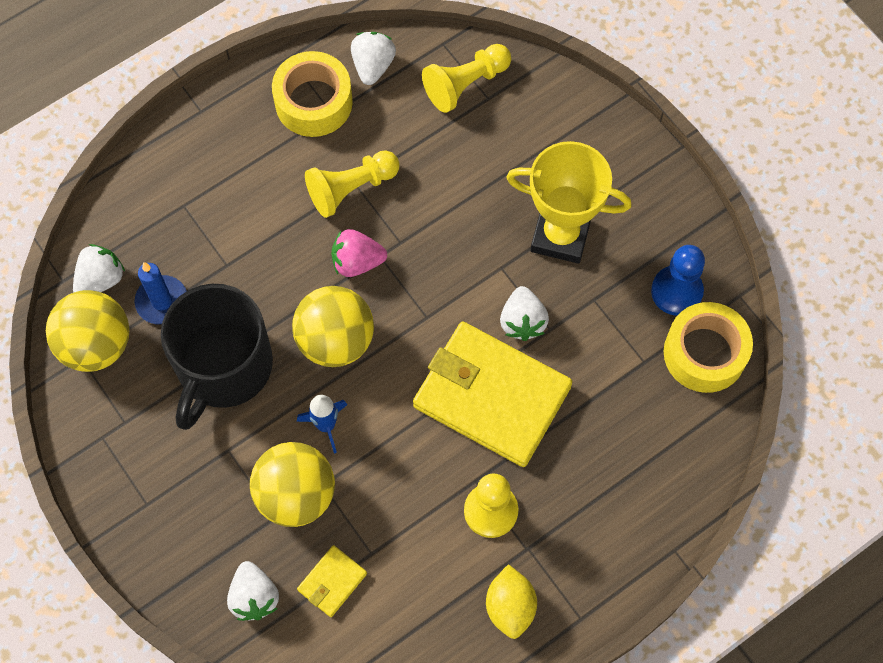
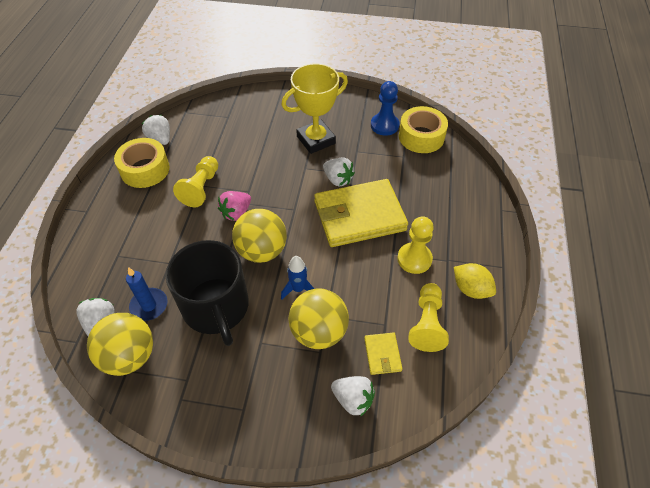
camera: 45 degrees left, 15 degrees down
yellow pawn [422,44,511,113] -> yellow pawn moved to [408,283,449,352]

